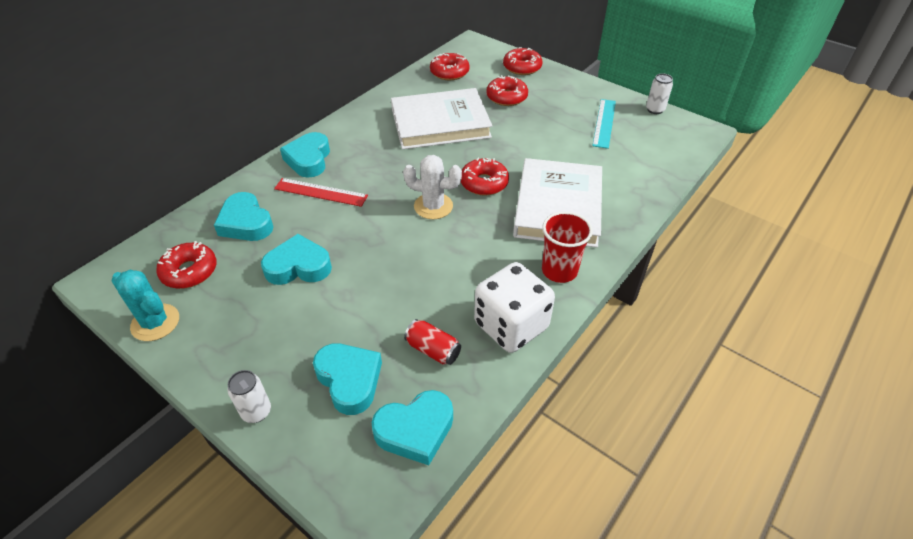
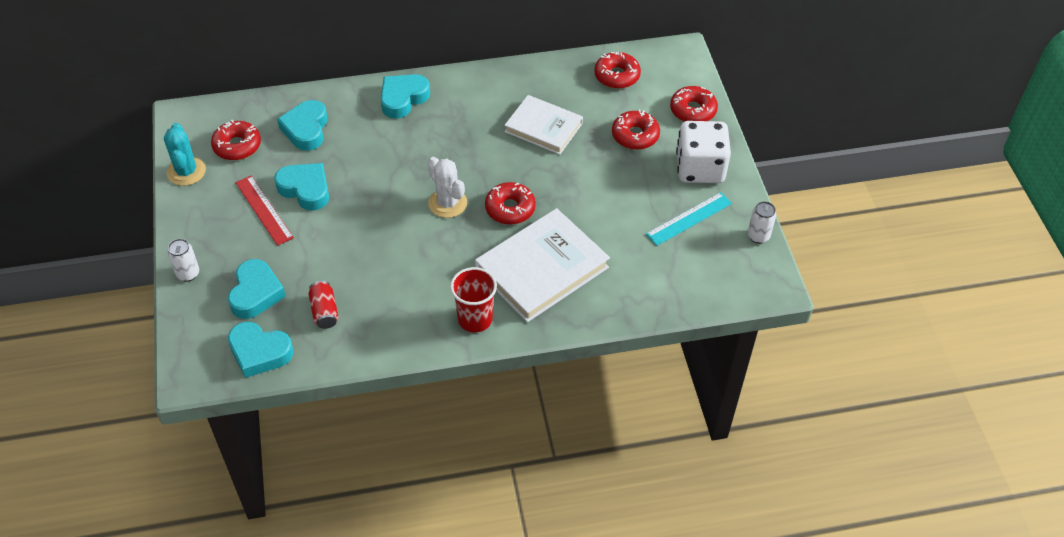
camera: 40 degrees right, 5 degrees up
red ruler [274,178,368,207] -> red ruler moved to [235,175,294,246]
white book [391,88,492,149] -> white book [504,95,583,155], size x0.65
white dice [474,262,555,353] -> white dice moved to [676,121,731,183]

